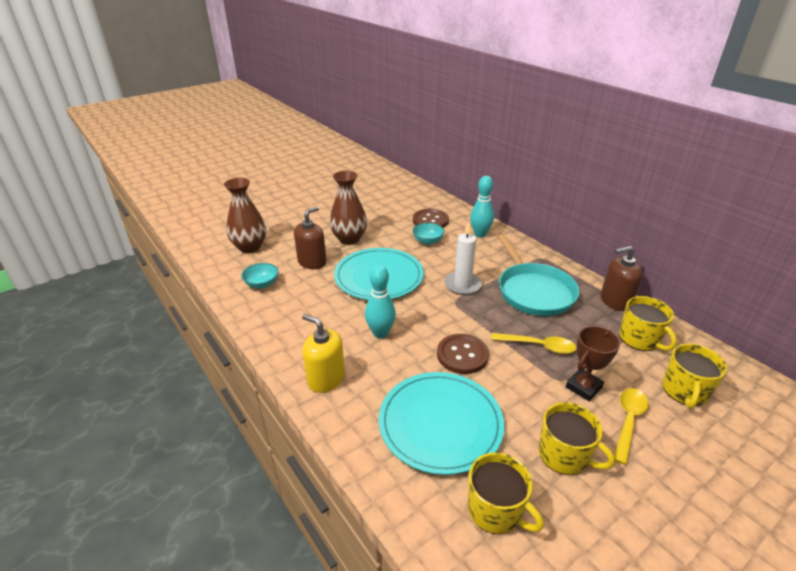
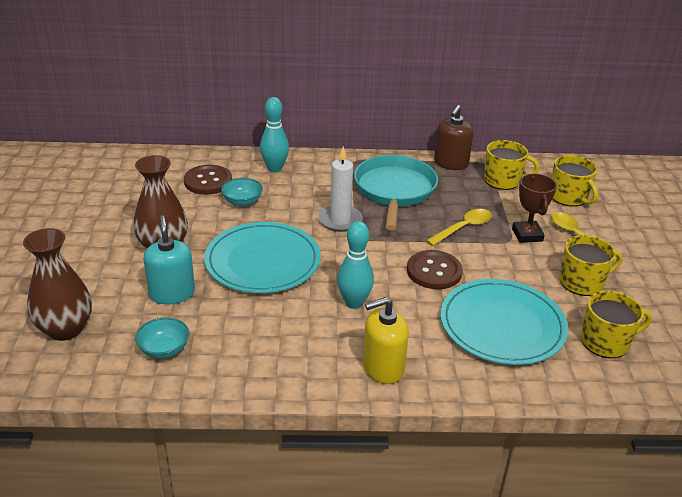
camera: 55 degrees left, 0 degrees up
brown soap dispenser [294,206,327,269] -> turquoise soap dispenser [143,215,195,305]
turquoise pan [498,234,580,316] -> turquoise pan turned 105 degrees counterclockwise [354,155,438,230]

